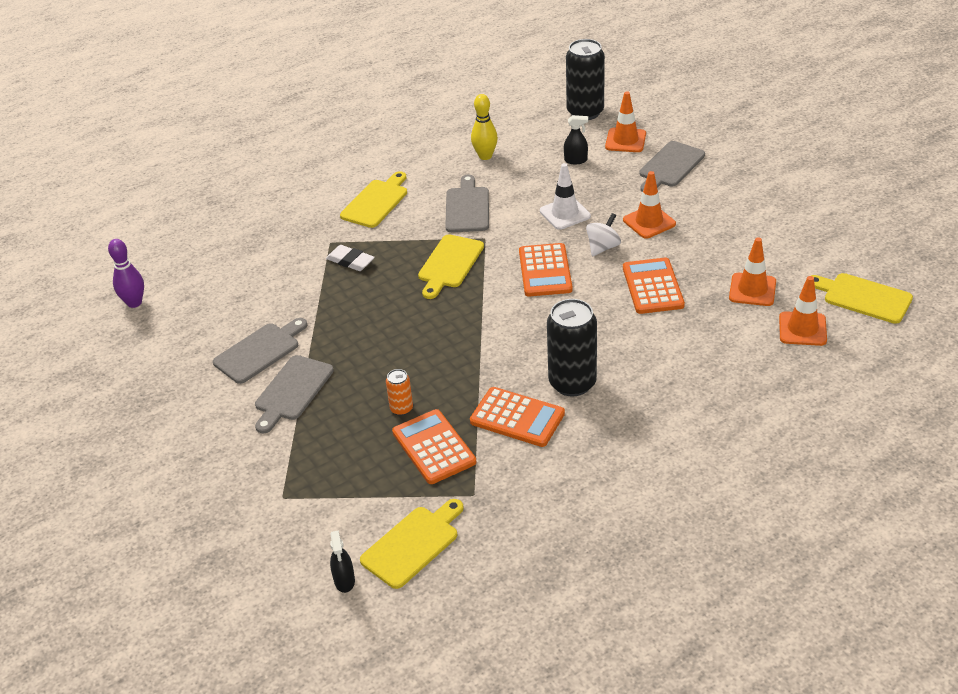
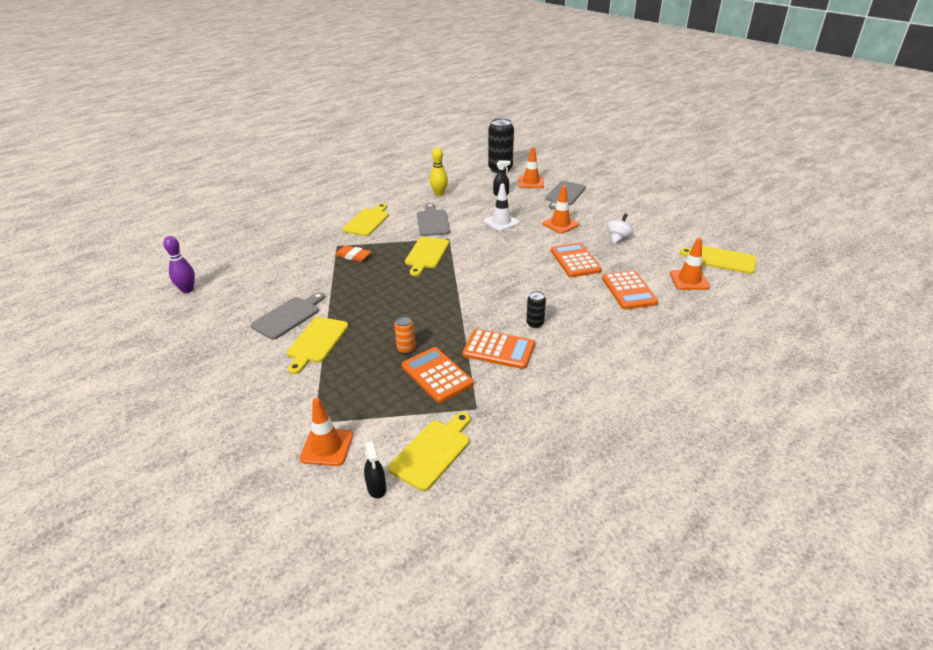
camera: 10 degrees left, 5 degrees down
grey cutting board [255,355,334,434] -> yellow cutting board [287,317,349,374]
white eraser [326,245,375,271] -> orange eraser [335,245,371,262]
orange calculator [519,243,573,297] -> orange calculator moved to [602,270,658,310]
black can [547,299,597,397] -> black can [526,291,546,328], size x0.48
white spinning top [586,213,621,256] -> white spinning top moved to [607,214,633,244]
orange traffic cone [729,237,776,306] -> orange traffic cone moved to [300,398,353,466]

